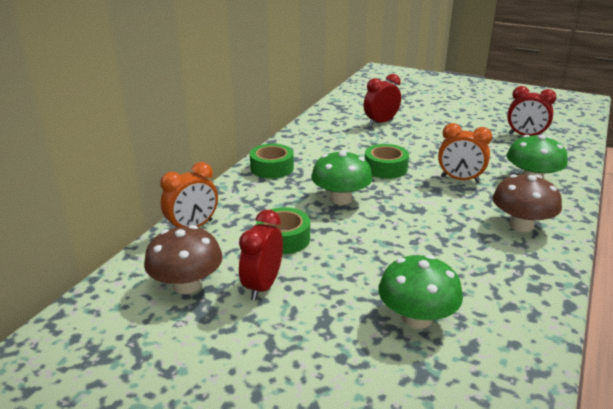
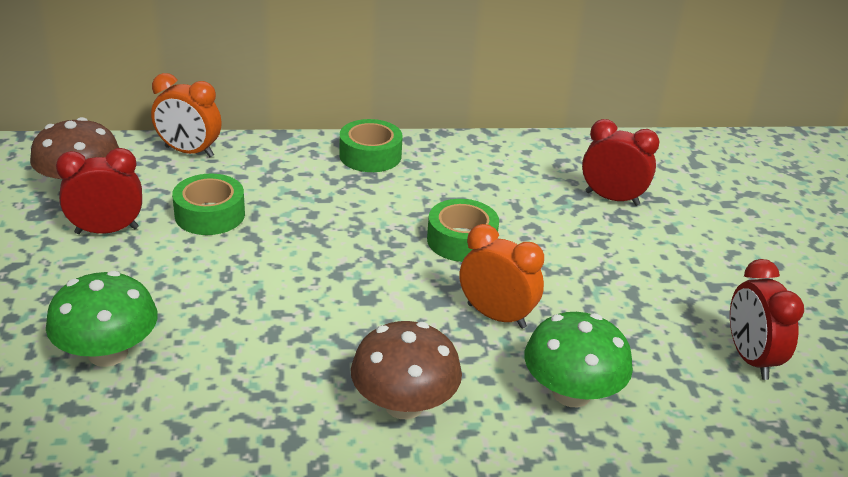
camera: 55 degrees right, 5 degrees up
green mushroom [311,150,373,205] -> none
orange clock [438,123,492,183] -> orange clock turned 135 degrees clockwise [459,224,544,329]

